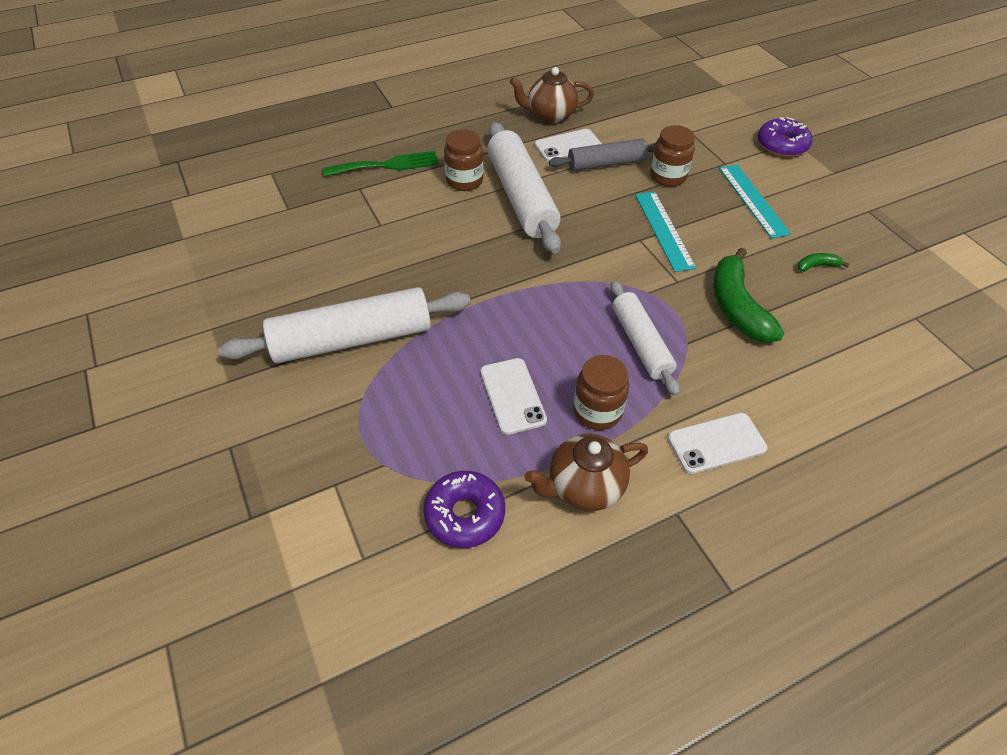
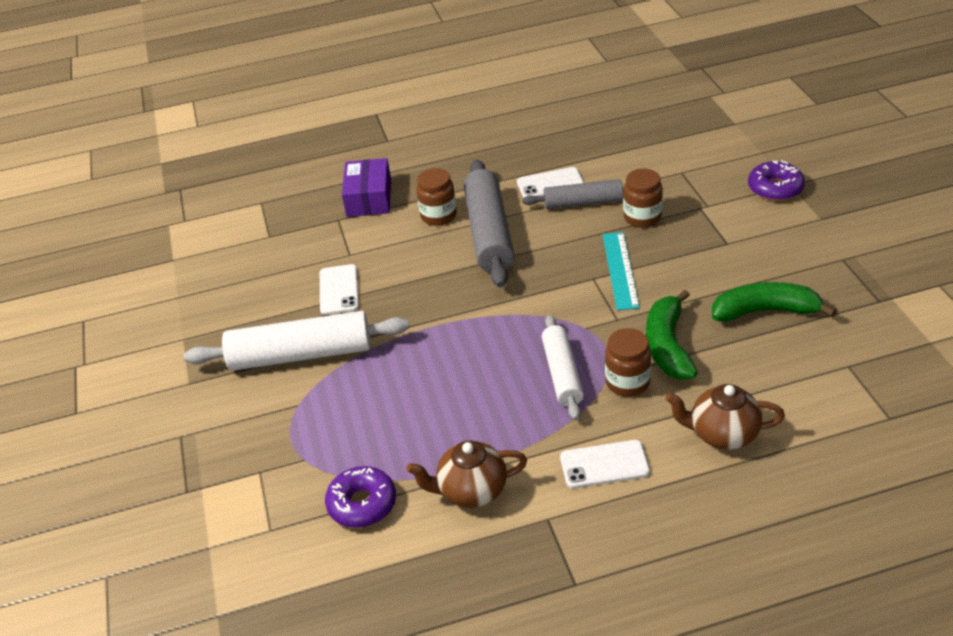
camera: 15 degrees right, 10 degrees down
green fork [323,151,439,177] -> purple box [342,158,391,217]
white phone [480,358,547,435] -> white phone moved to [320,264,359,315]
white rolling pin [487,122,561,254] -> grey rolling pin [463,160,514,287]
brown teapot [510,67,594,123] -> brown teapot moved to [666,384,785,450]
brown jar [573,355,629,430] -> brown jar moved to [605,328,651,397]
turquoise ruler [719,165,791,238] -> none
green banana [797,253,850,272] -> green banana [712,282,837,322], size x2.26

